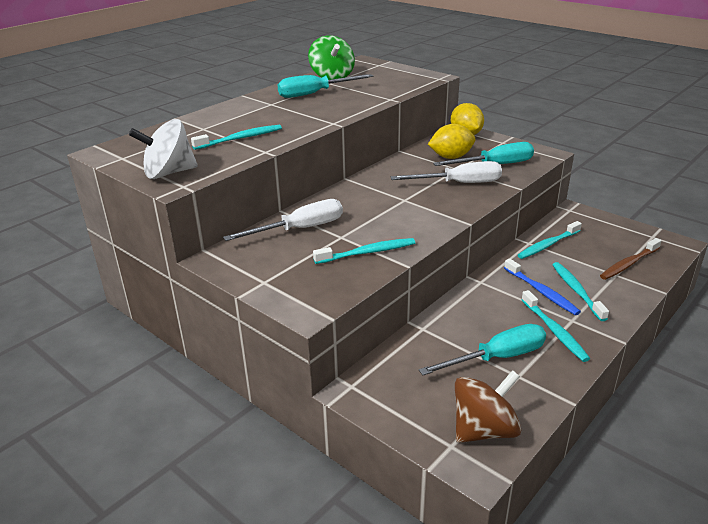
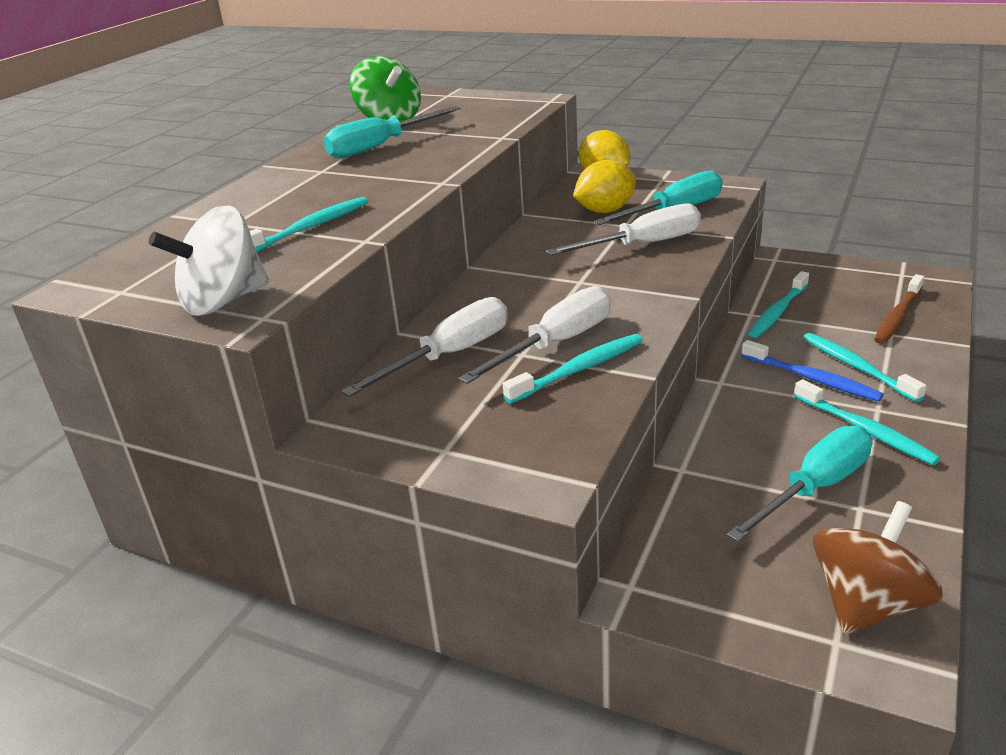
camera: 15 degrees left, 0 degrees up
none -> white screwdriver [458,286,611,384]

